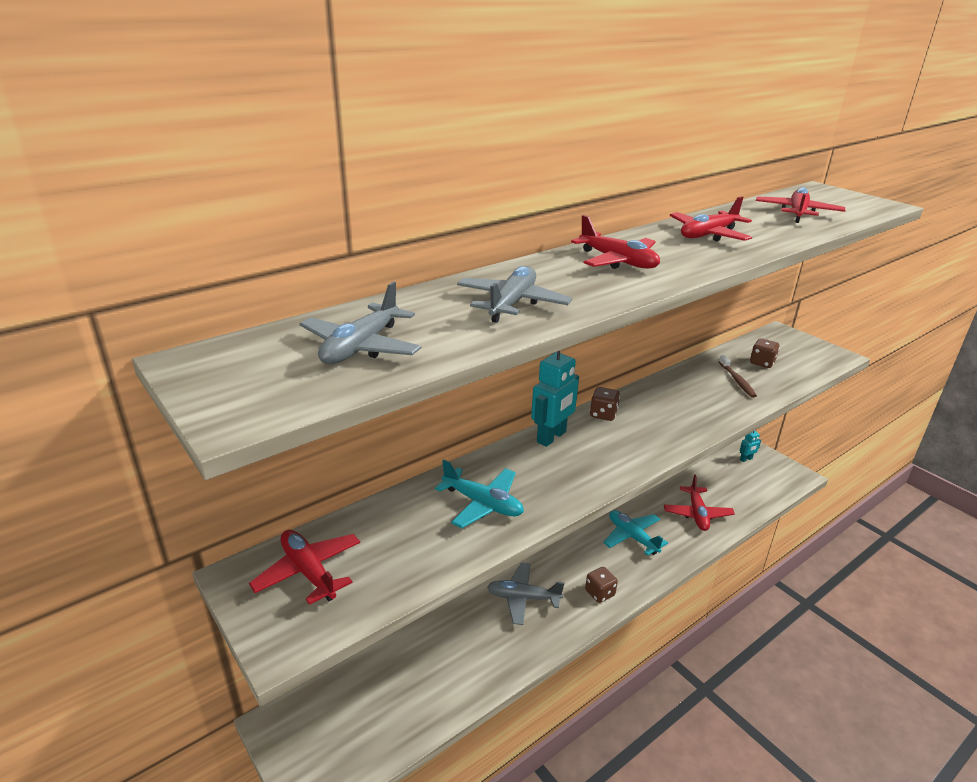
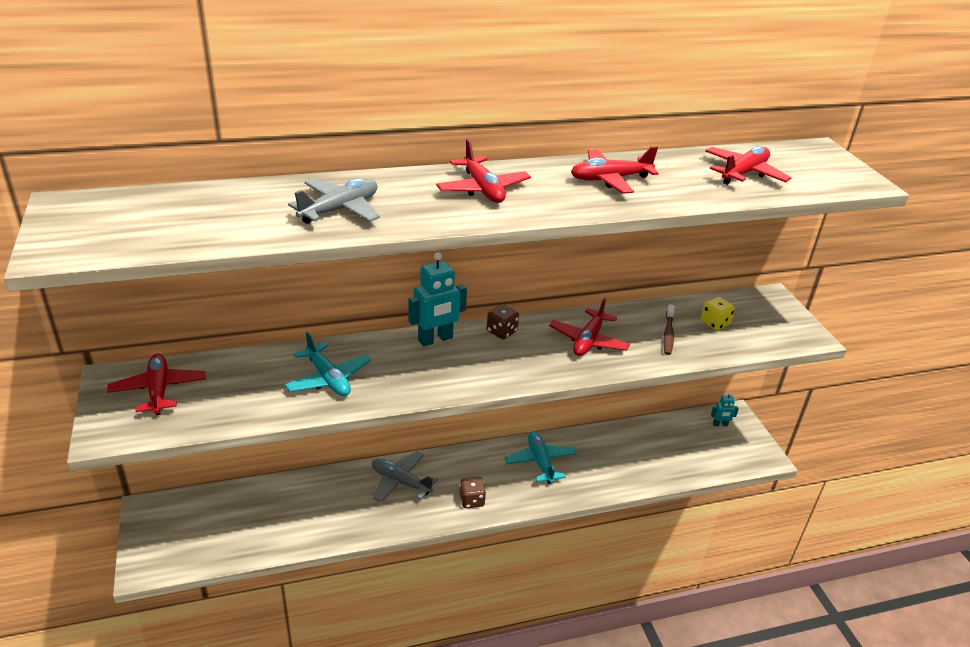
camera: 20 degrees right, 5 degrees up
grey plane [300,281,421,364] -> none
red plane [664,475,735,531] -> red plane moved to [549,297,630,356]
brown dice [750,338,780,368] -> yellow dice [701,297,735,330]

